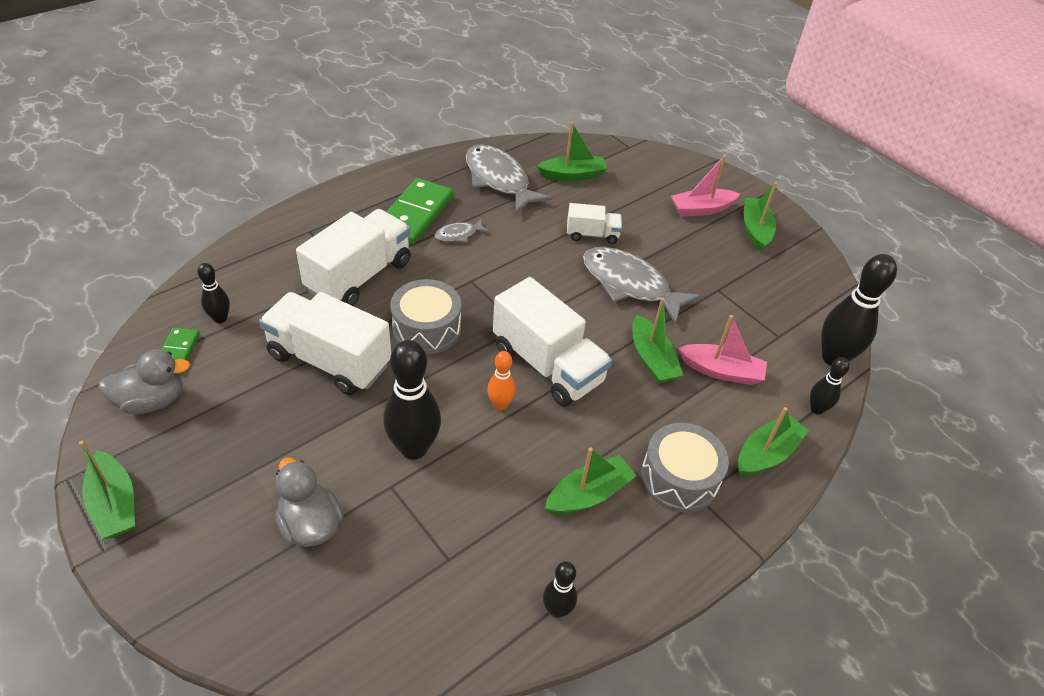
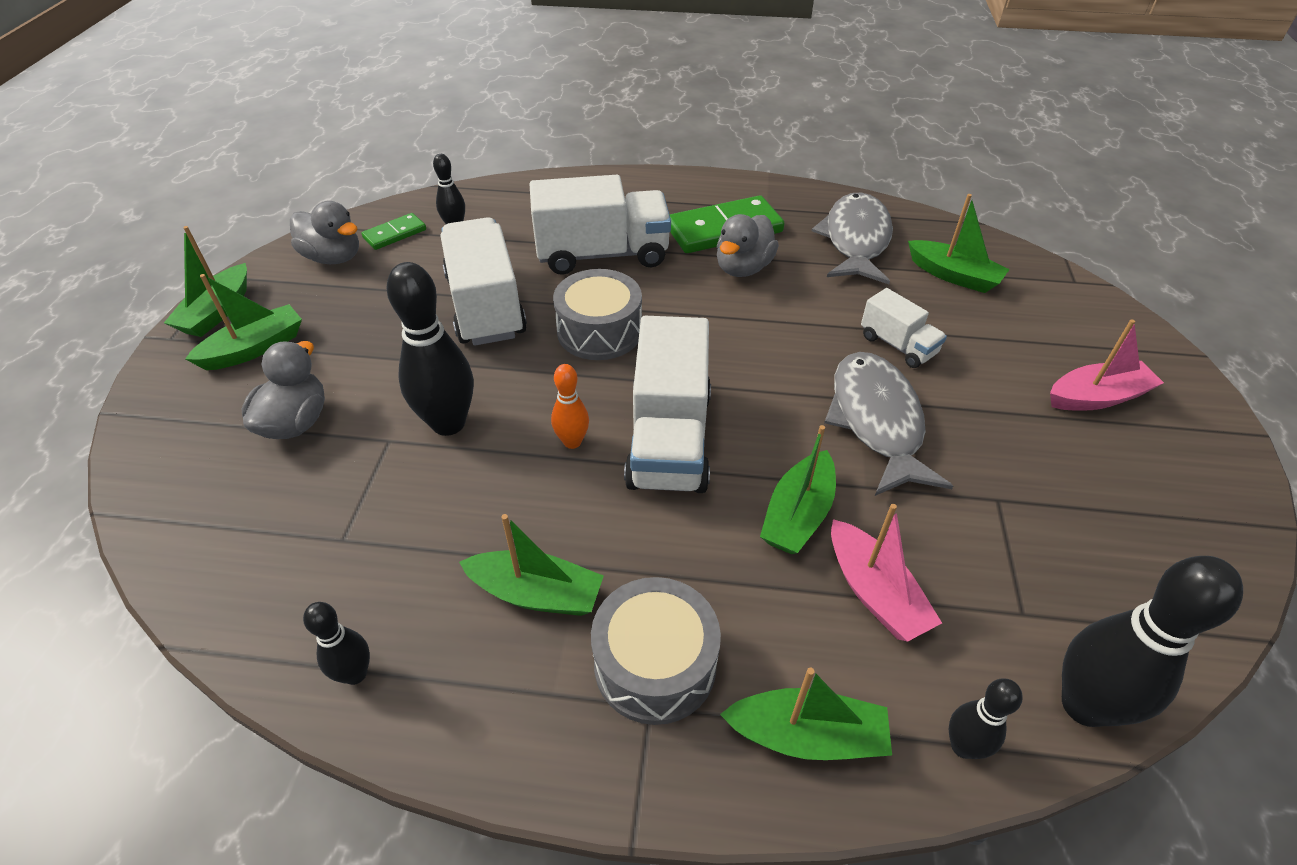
camera: 50 degrees right, 0 degrees up
grey fish [435,219,490,242] -> grey duck [717,214,779,277]
pink boat [671,155,740,217] -> pink boat turned 135 degrees clockwise [1050,319,1164,411]
green boat [744,182,777,251] -> green boat moved to [185,274,302,370]

